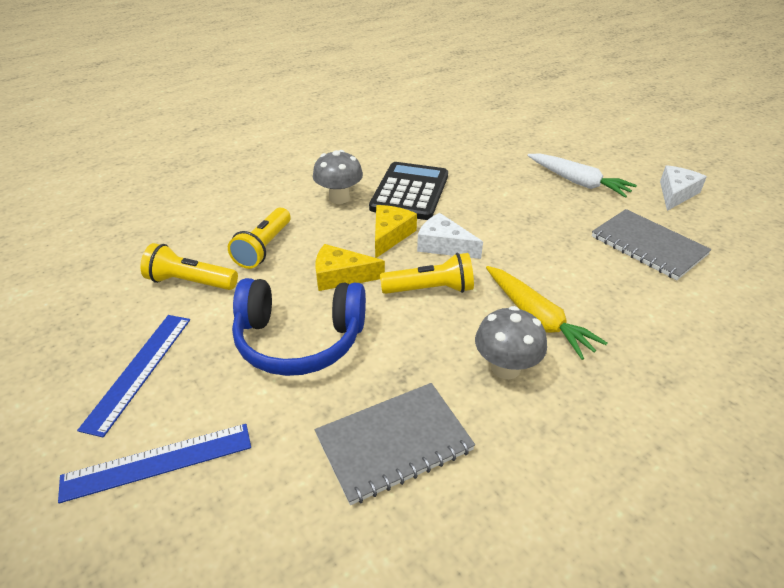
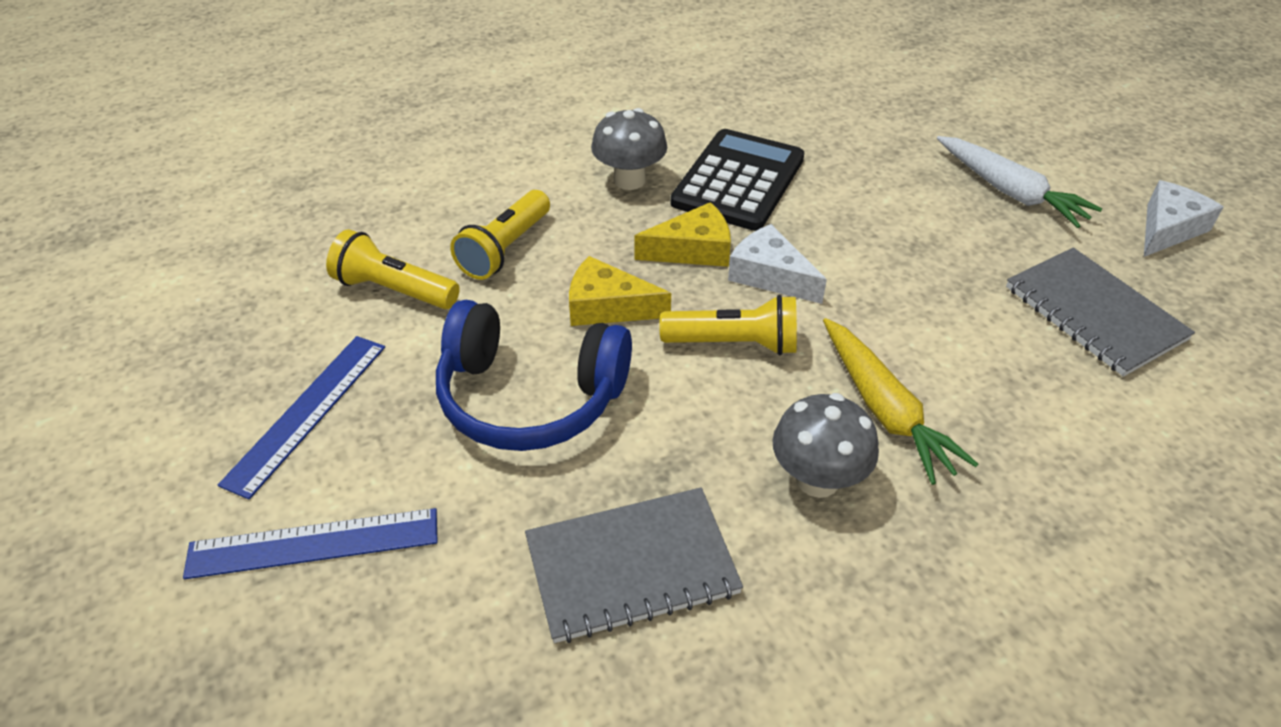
camera: 10 degrees right, 5 degrees up
yellow cheese [375,205,417,258] -> yellow cheese turned 45 degrees clockwise [634,202,731,267]

